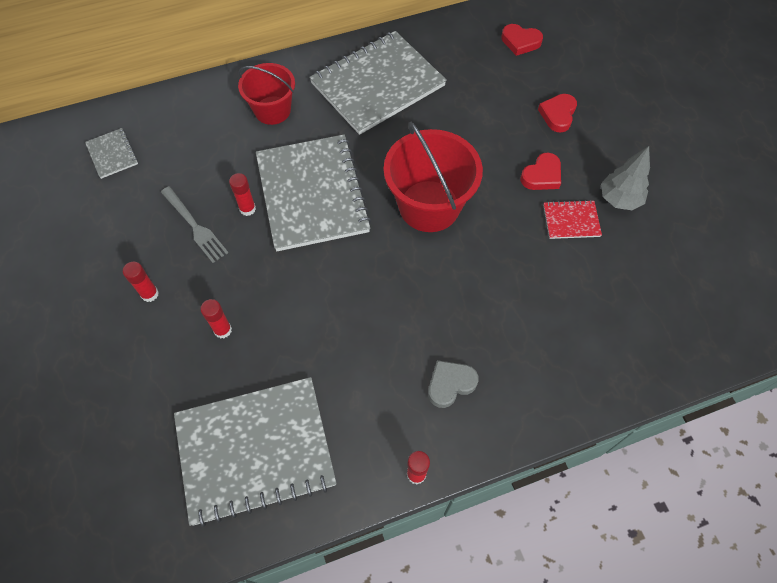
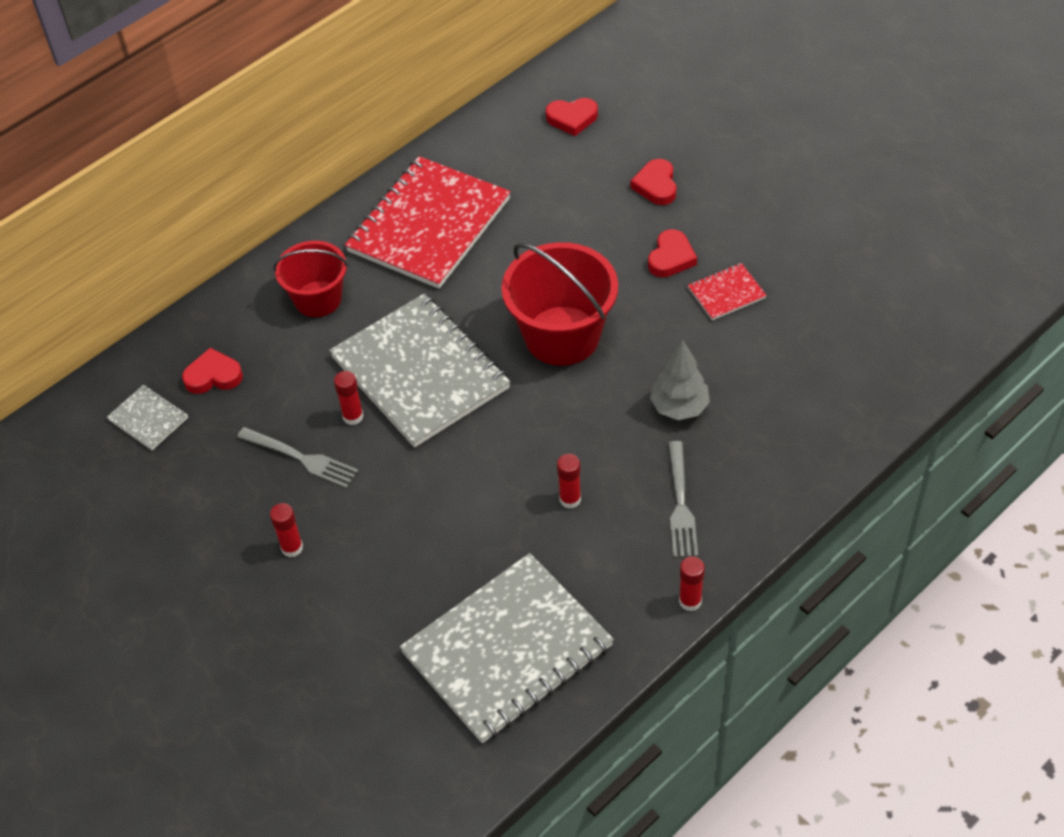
camera: 20 degrees left, 10 degrees down
red glue stick [200,299,232,339] -> red glue stick moved to [557,454,581,509]
grey notebook [309,31,447,135] -> red notebook [345,156,511,289]
grey heart [428,360,479,408] -> grey fork [668,441,698,558]
grey tree [601,146,650,210] -> grey tree moved to [650,340,710,420]
none -> red heart [182,348,243,394]

